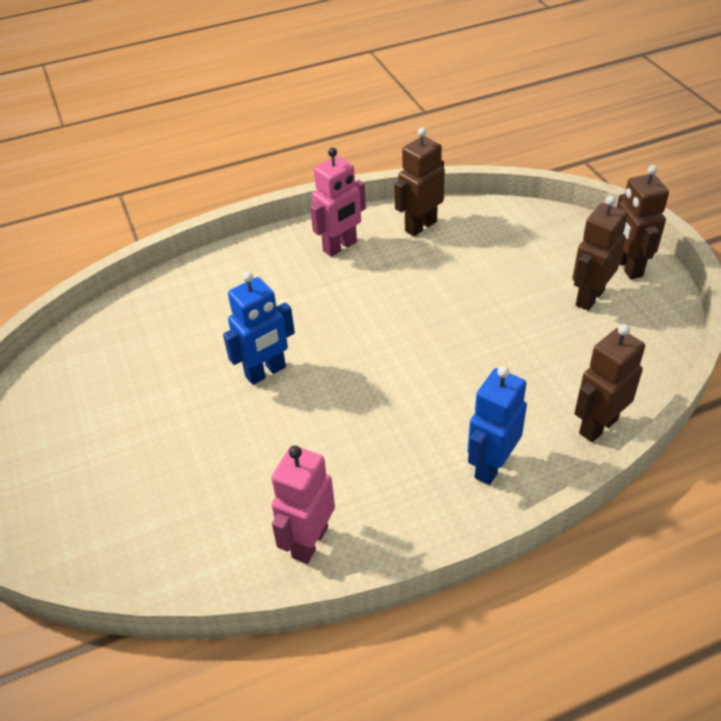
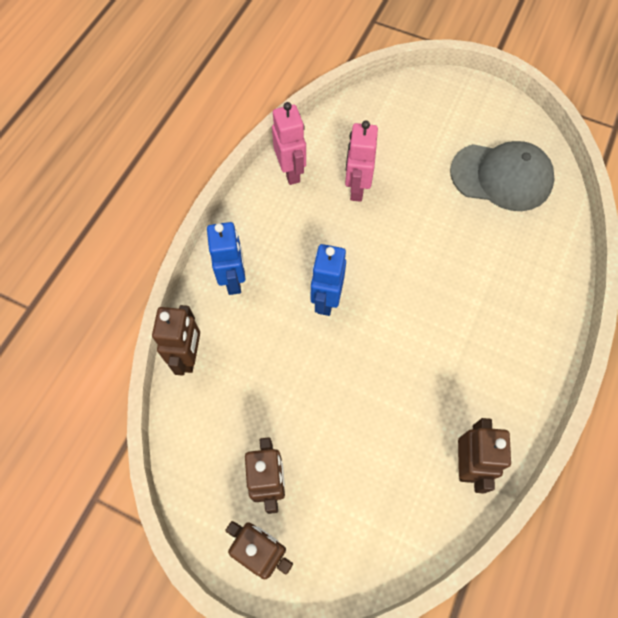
camera: 135 degrees right, 20 degrees up
blue robot [223,272,295,385] -> blue robot moved to [311,244,346,316]
pink robot [310,147,366,257] -> pink robot moved to [345,121,378,202]
none -> grey cap [450,141,555,211]

